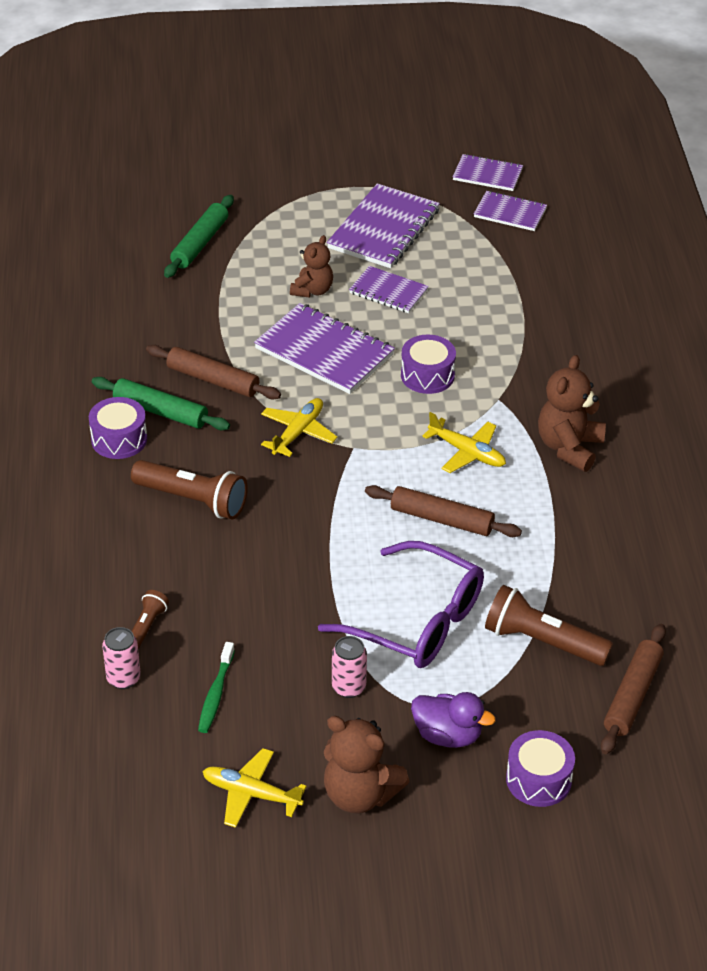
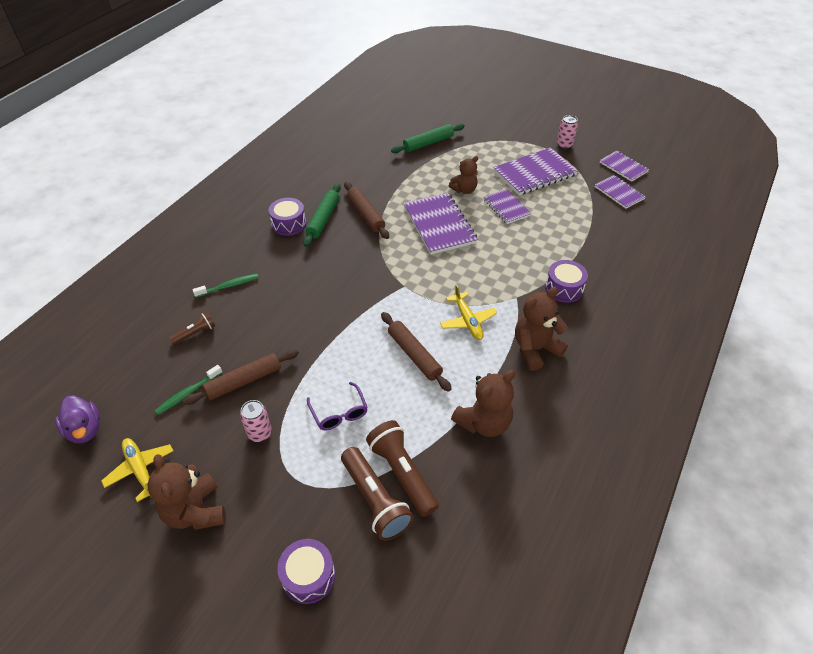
camera: 35 degrees right, 5 degrees up
green rolling pin [92,377,230,430] -> green rolling pin turned 45 degrees clockwise [303,183,341,247]
pink can [102,627,141,689] -> pink can moved to [557,115,578,149]
brown flashlight [131,460,248,520] -> brown flashlight moved to [341,447,414,541]
yellow plane [261,398,338,457] -> none
purple glasses [318,541,484,668] -> purple glasses [307,382,368,431], size x0.52
purple drum [401,334,456,394] -> purple drum moved to [545,260,588,303]
purple duck [411,692,495,748] -> purple duck moved to [55,395,100,443]
brown rolling pin [601,624,666,754] -> brown rolling pin moved to [183,349,299,405]
none -> green toothbrush [193,274,259,298]
none -> brown teddy bear [451,370,515,437]

